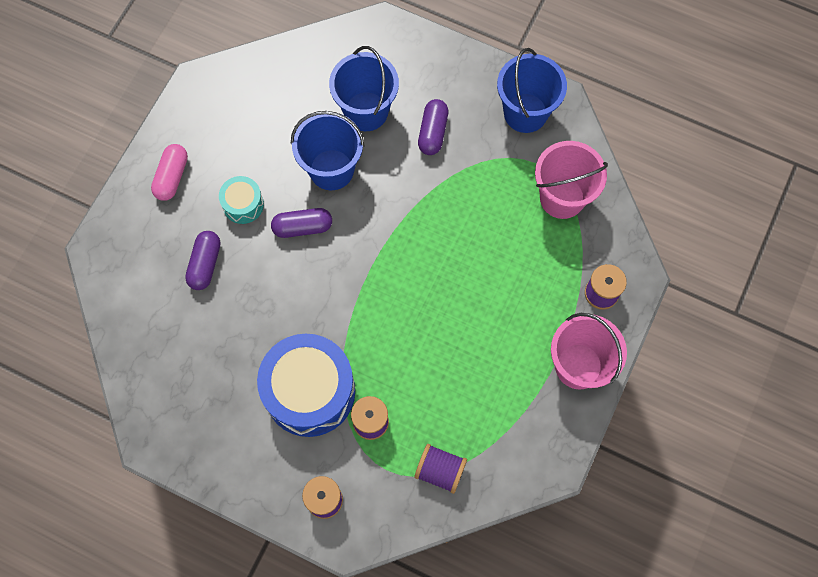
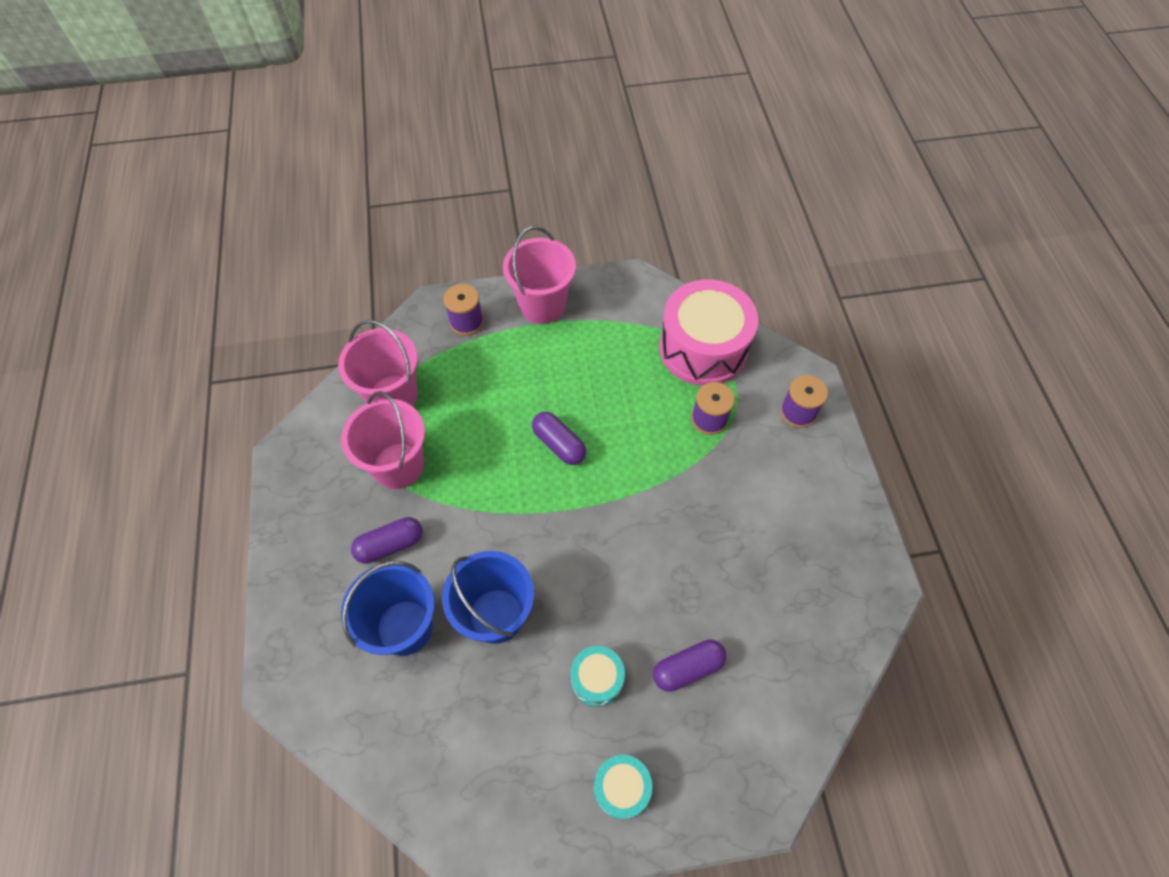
camera: 125 degrees left, 10 degrees down
pink capsule [151,144,188,201] -> turquoise drum [594,755,652,819]
blue drum [257,334,355,437] -> none
purple capsule [271,208,332,238] -> purple capsule moved to [532,412,586,465]
purple spool [414,444,467,494] -> pink drum [659,279,758,386]
blue bucket [497,48,567,133] -> none
none -> pink bucket [341,391,425,489]

